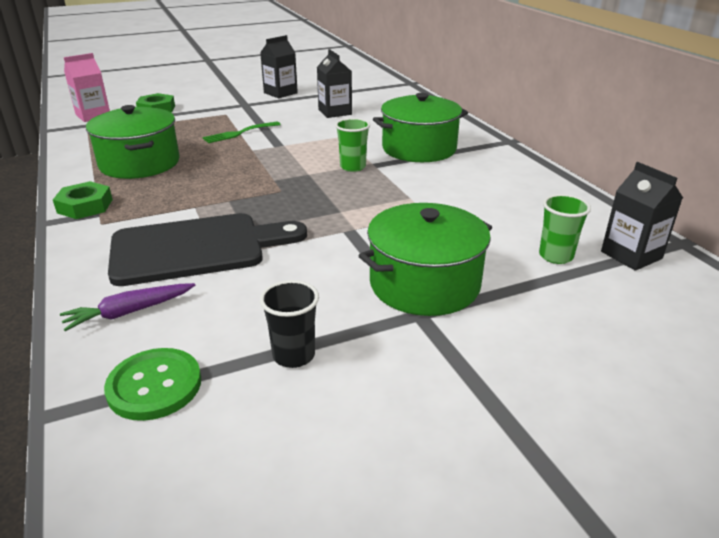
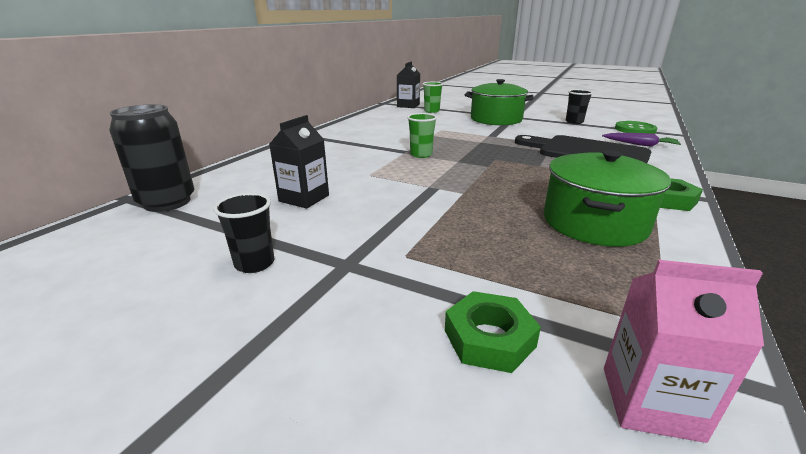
camera: 130 degrees left, 5 degrees down
green fork [202,122,281,143] -> none
black carton [260,35,298,98] -> black cup [213,193,274,273]
green pot [373,93,468,162] -> none
none -> black can [109,105,194,212]

